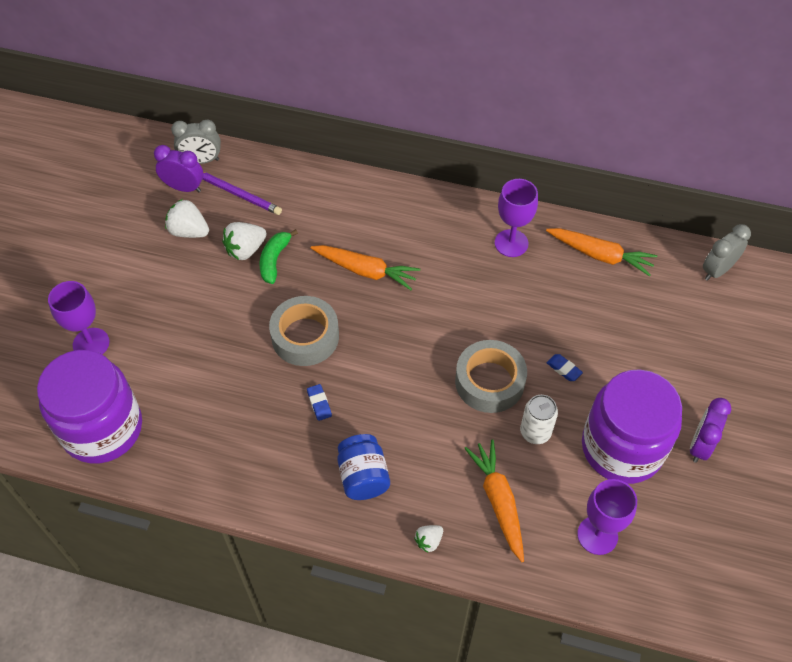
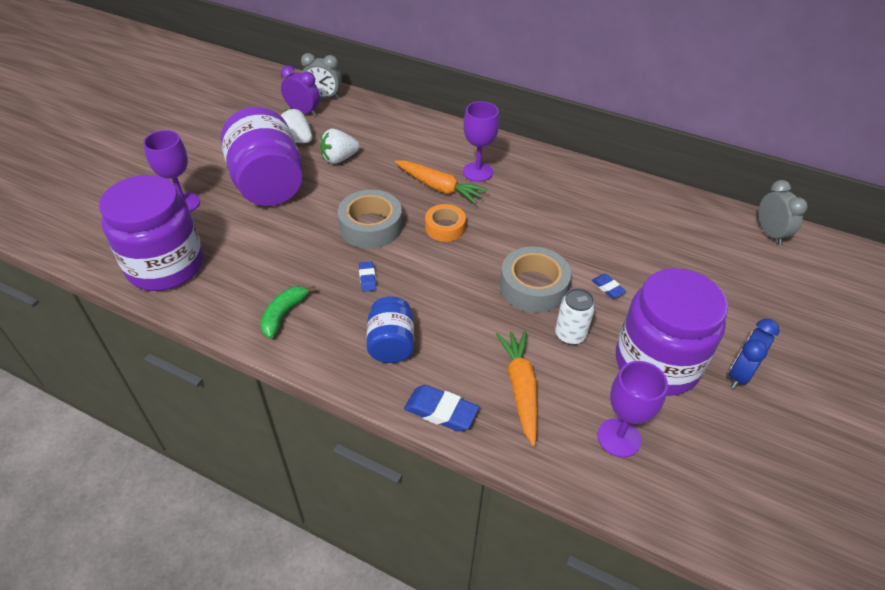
camera: 10 degrees right, 10 degrees down
purple pencil [202,172,282,215] -> none
green banana [259,229,298,284] -> green banana moved to [260,286,317,338]
white strawberry [414,525,443,553] -> blue eraser [404,385,479,432]
purple goblet [495,179,538,257] -> purple goblet moved to [463,101,499,182]
orange carrot [546,228,657,276] -> none
purple clock [690,398,731,463] -> blue clock [729,318,780,389]
grey clock [703,224,751,281] -> grey clock turned 105 degrees clockwise [758,180,808,245]
none -> purple jar [221,107,302,206]
none -> orange tape [425,204,466,242]

